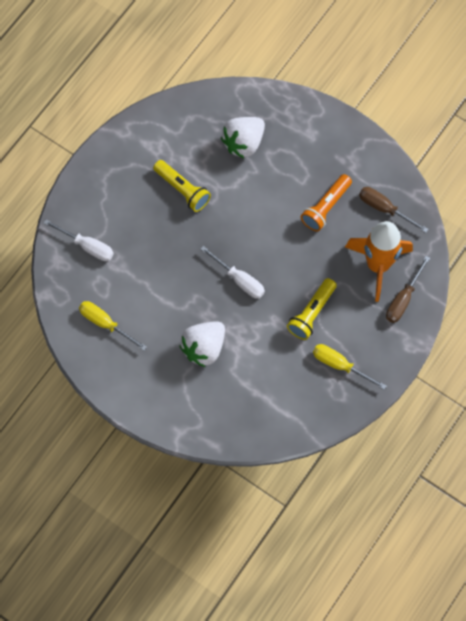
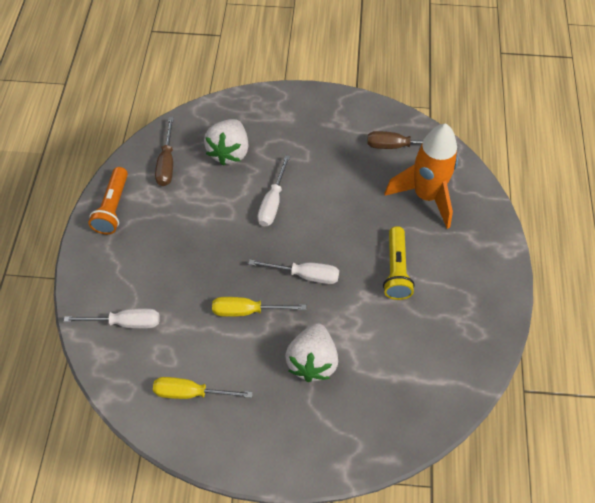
camera: 30 degrees left, 10 degrees down
yellow flashlight [153,160,211,212] -> none
orange flashlight [301,174,352,231] -> orange flashlight moved to [88,167,128,234]
yellow screwdriver [313,344,387,390] -> yellow screwdriver moved to [212,297,306,317]
brown screwdriver [386,256,430,323] -> brown screwdriver moved to [155,117,174,186]
none -> white screwdriver [257,155,290,226]

